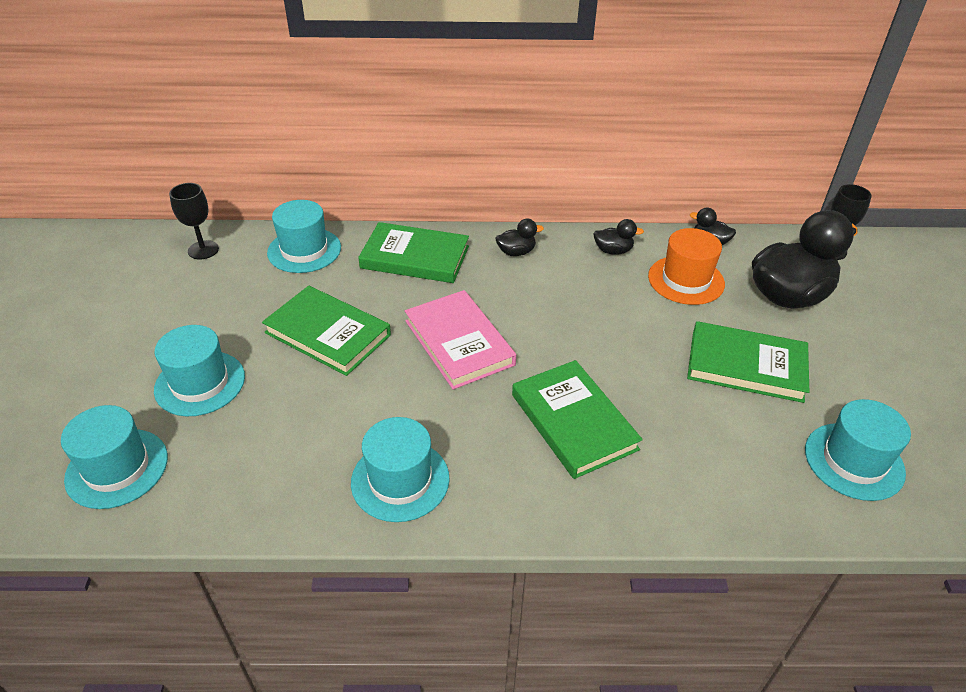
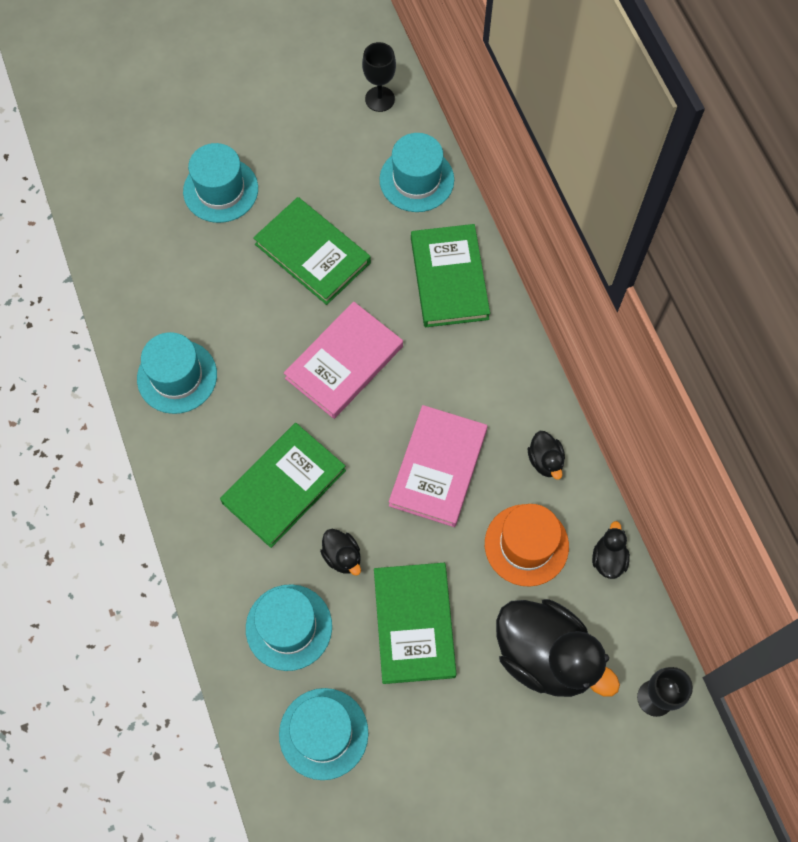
camera: 70 degrees right, 25 degrees up
turquoise hat [61,405,168,509] -> turquoise hat moved to [246,584,332,671]
green book [262,286,391,376] -> green book turned 60 degrees counterclockwise [253,197,371,305]
black duck [496,219,544,256] -> black duck moved to [320,529,361,576]
none -> pink book [389,405,487,527]

